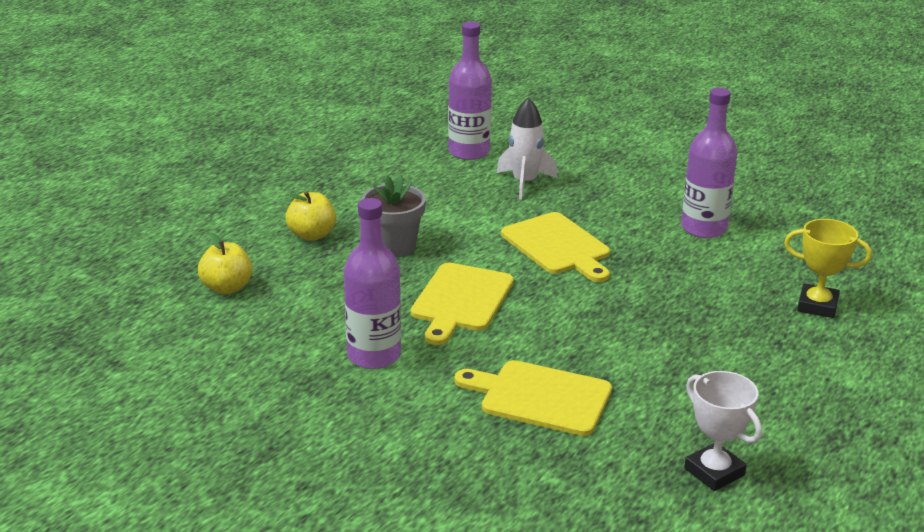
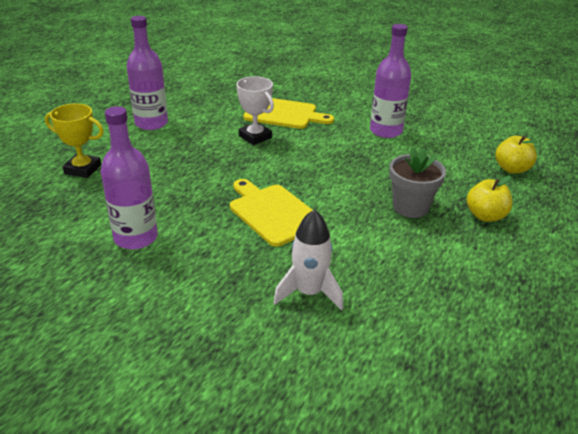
camera: 175 degrees right, 5 degrees up
yellow cutting board [411,262,514,345] -> none
purple bottle [448,21,492,160] -> purple bottle moved to [127,16,168,130]
white trophy [684,371,762,491] -> white trophy moved to [236,76,274,145]

